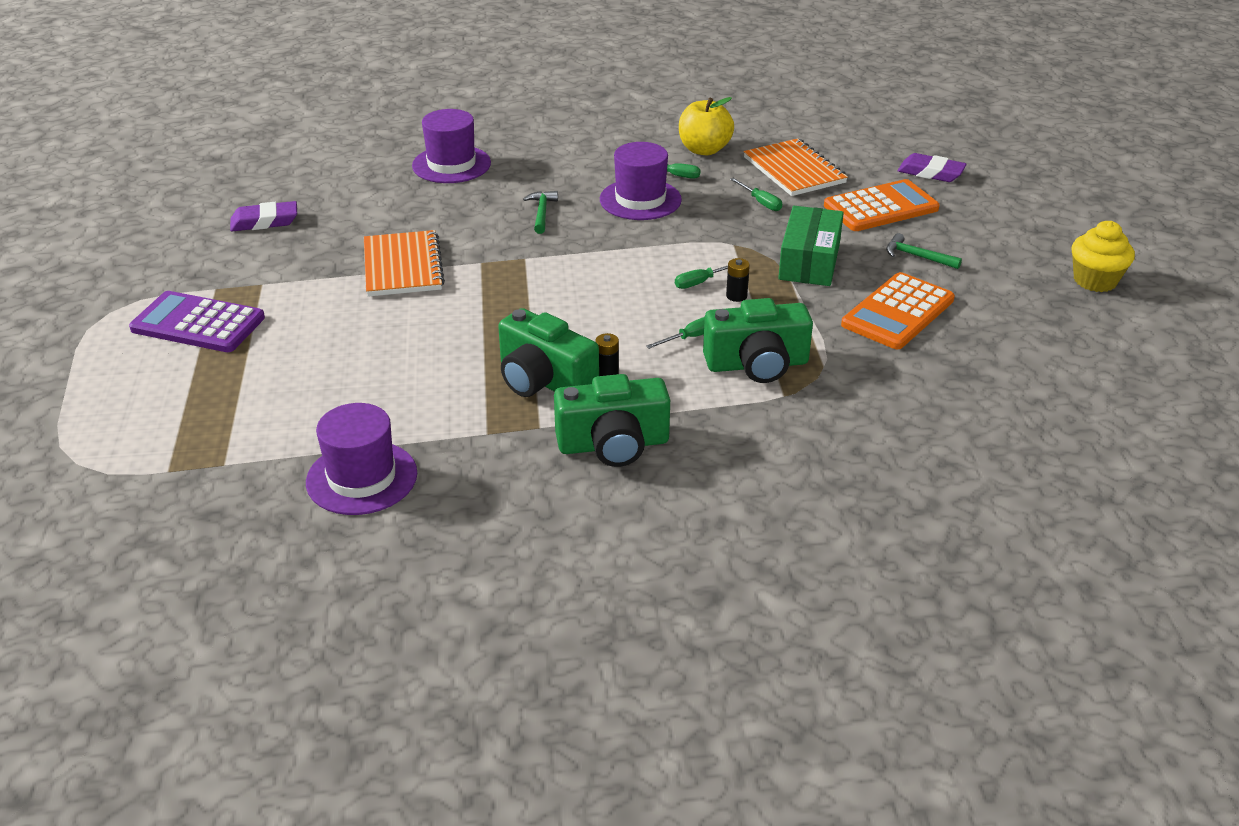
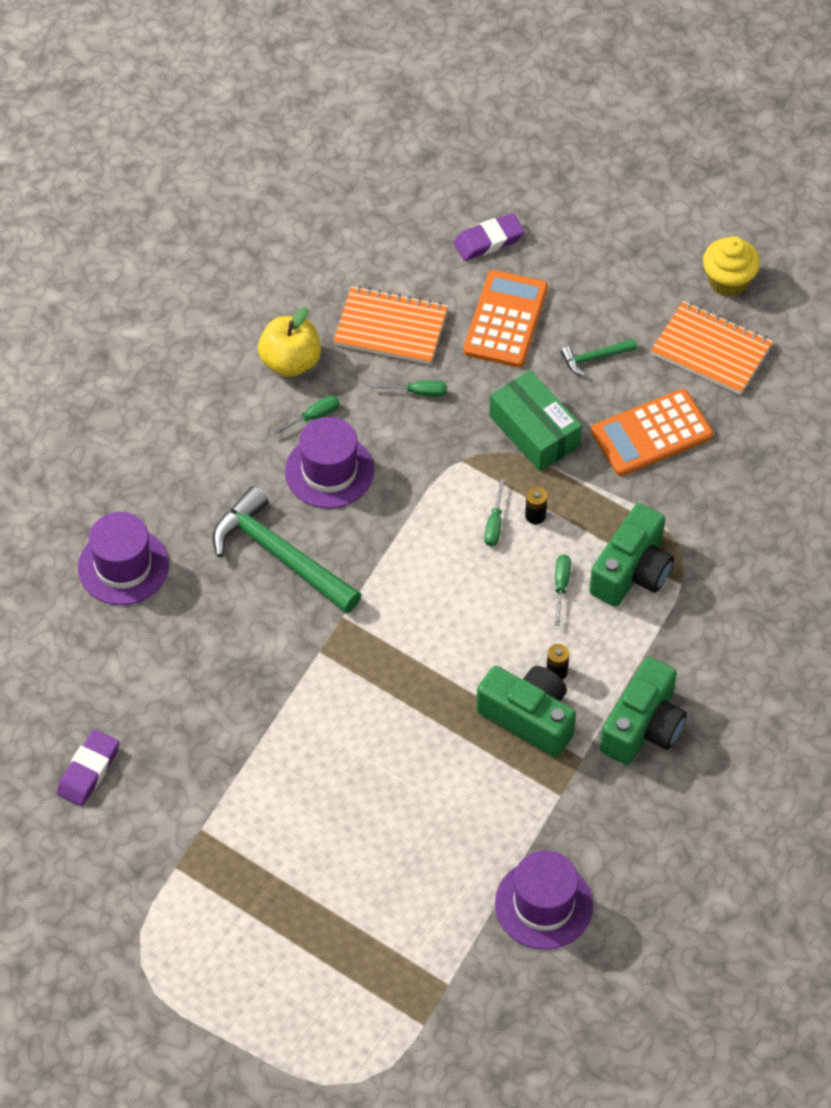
camera: 50 degrees left, 20 degrees up
purple calculator [129,291,265,352] -> none
orange notebook [364,230,445,297] -> orange notebook moved to [651,301,773,395]
green camera [498,308,599,397] -> green camera turned 135 degrees counterclockwise [476,666,576,757]
green hammer [523,191,558,234] -> green hammer [213,486,362,613], size x2.16
orange calculator [841,272,955,349] -> orange calculator turned 75 degrees clockwise [591,389,713,476]

